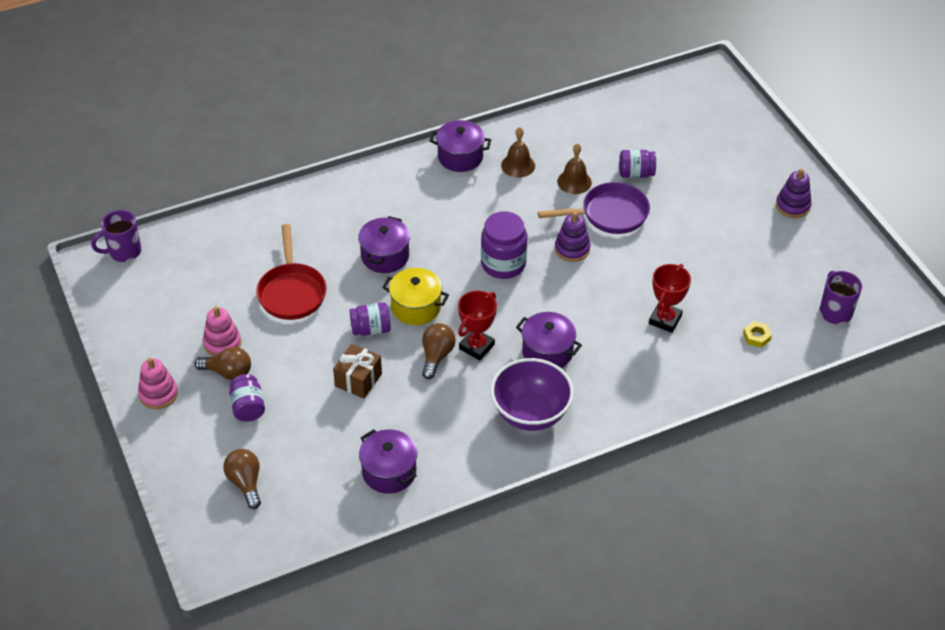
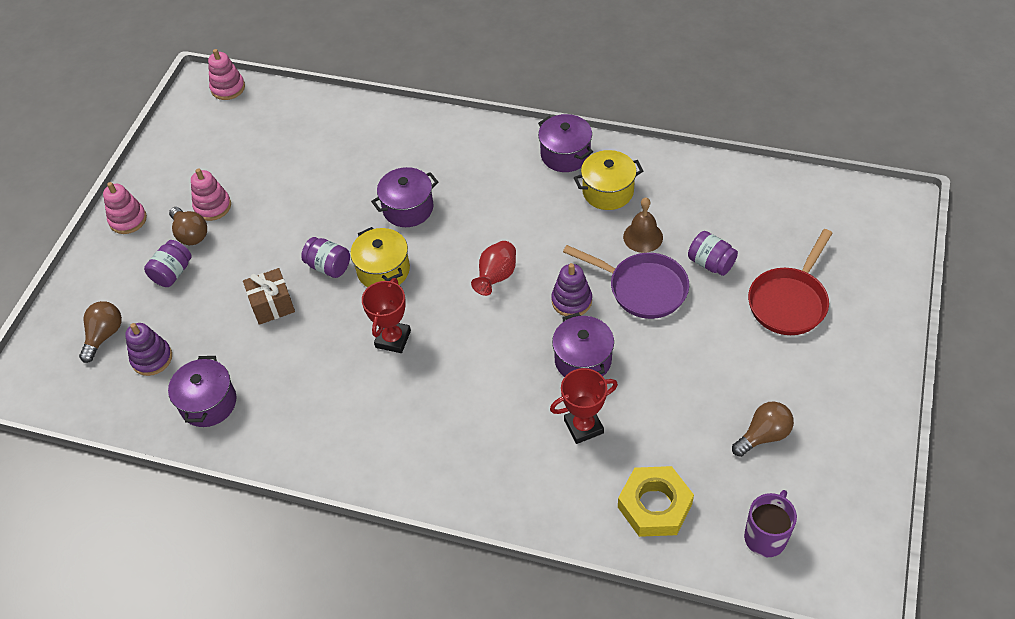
camera: 45 degrees right, 5 degrees up
purple mug [91,210,141,262] -> pink stacking toy [208,49,245,100]
red pan [256,224,327,320] -> red pan moved to [748,229,832,335]
brown light bulb [422,323,456,379] -> brown light bulb moved to [732,401,794,457]
red trophy [458,291,497,360] -> red trophy turned 60 degrees counterclockwise [362,278,411,353]
purple jar [481,211,527,279] -> red vase [471,241,516,296]
purple bowl [491,358,574,431] -> none
brown bell [501,127,535,178] -> yellow pot [574,150,643,210]
purple pot [516,312,582,368] -> purple pot moved to [552,312,614,377]
yellow nut [743,321,772,347] -> yellow nut [618,466,694,537], size x2.14
purple stacking toy [776,169,812,218] -> purple stacking toy moved to [125,323,172,376]

